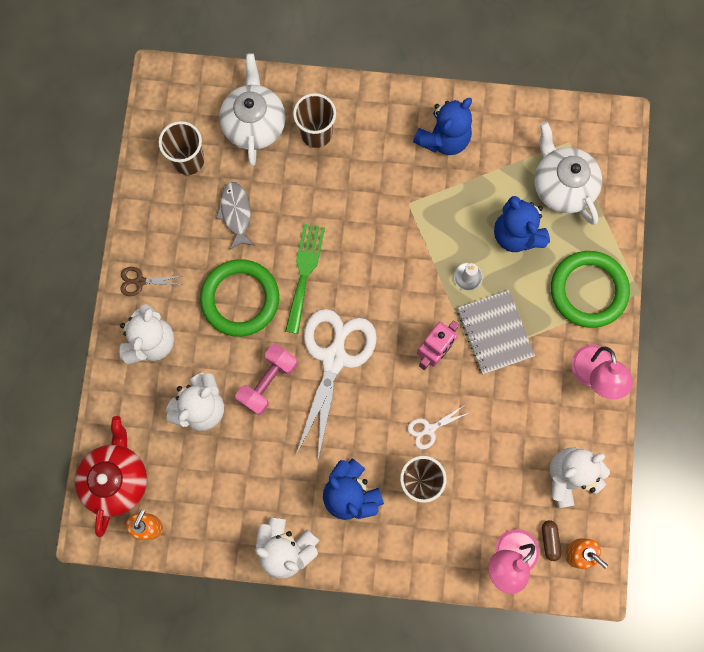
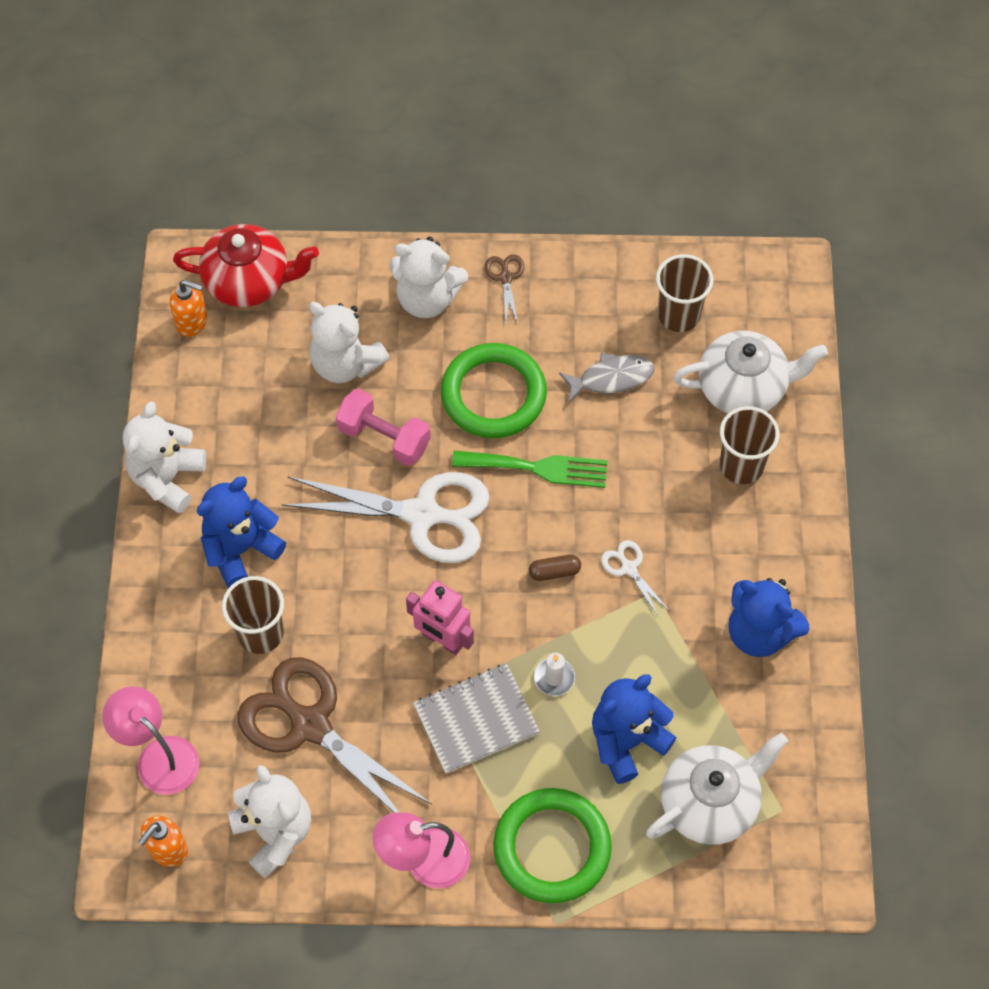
camera: 85 degrees right, 15 degrees down
white scissors [408,406,469,449] -> white scissors moved to [601,540,668,617]
brown capsule [542,520,561,561] -> brown capsule moved to [529,555,581,581]
none -> brown scissors [237,657,432,813]

